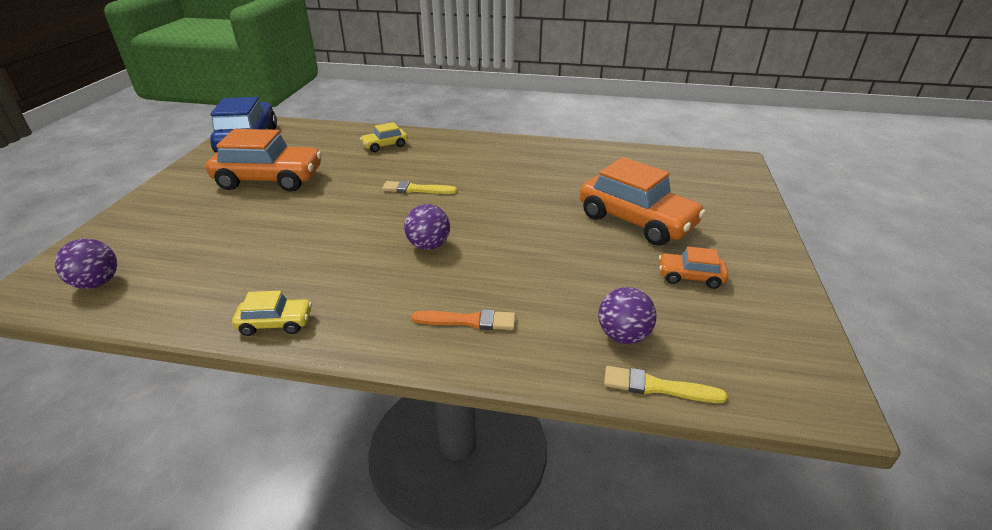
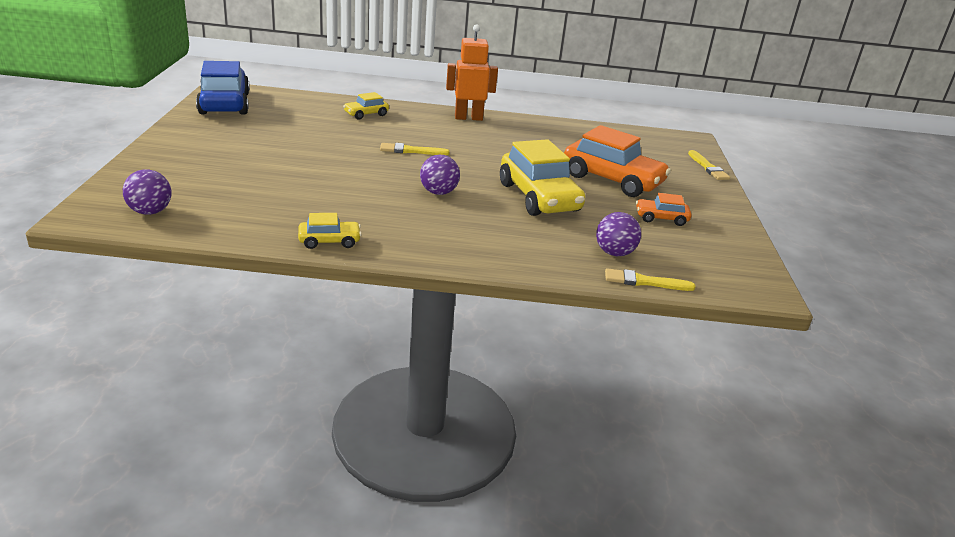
camera: 10 degrees left, 5 degrees down
orange car [206,129,322,192] -> none
orange brush [412,309,516,330] -> none
none -> orange robot [446,24,498,121]
none -> yellow car [500,139,585,216]
none -> yellow brush [688,150,730,180]

